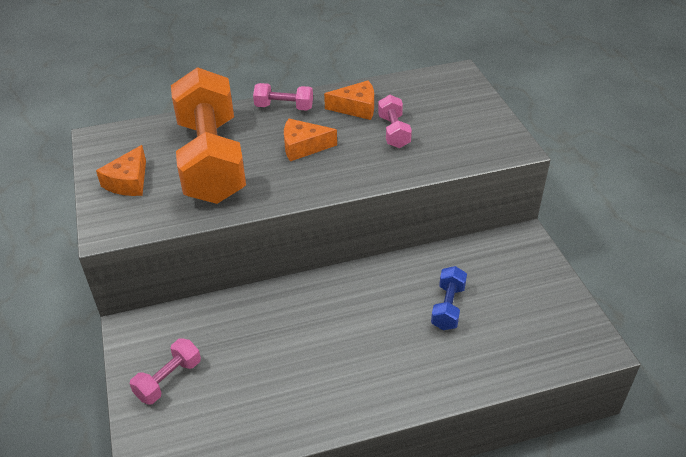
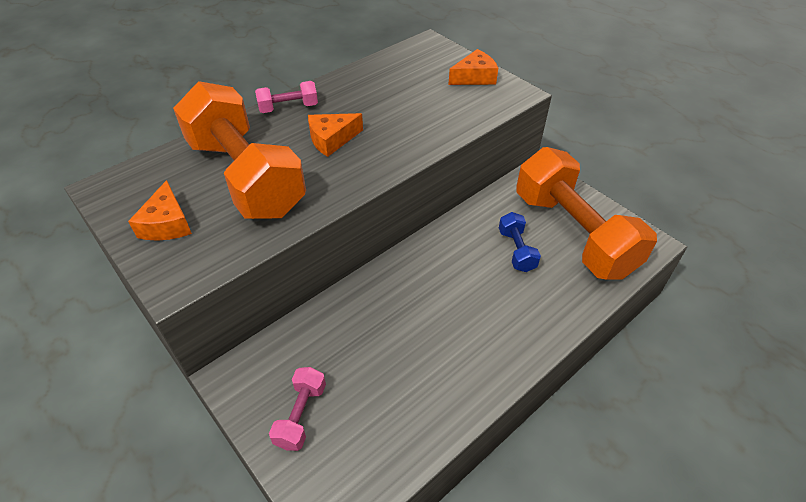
camera: 25 degrees left, 5 degrees up
orange cheese [324,80,374,120] -> orange cheese moved to [449,49,498,85]
pink dumbbell [378,95,412,148] -> none
none -> orange dumbbell [516,147,657,280]

